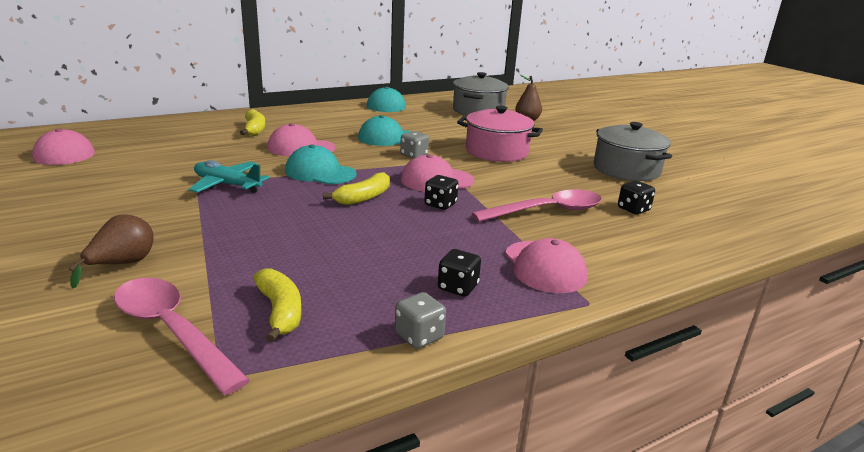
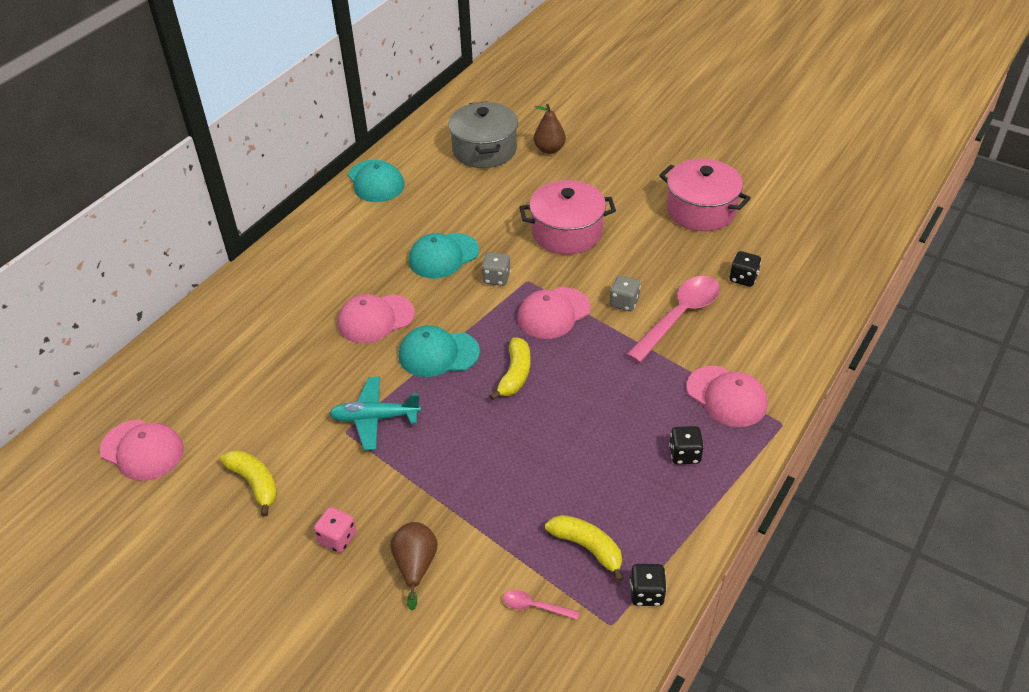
camera: 25 degrees left, 20 degrees up
pink spoon [114,278,250,395] -> pink spoon [503,590,579,620], size x0.44
yellow banana [240,109,265,136] -> yellow banana moved to [220,450,277,517]
grey dice [395,292,446,349] -> grey dice moved to [609,275,641,311]
black dice [424,175,458,210] -> black dice moved to [630,564,667,606]
grey pot [594,122,672,181] -> pink pot [659,159,751,231]
none -> pink dice [314,507,357,553]

